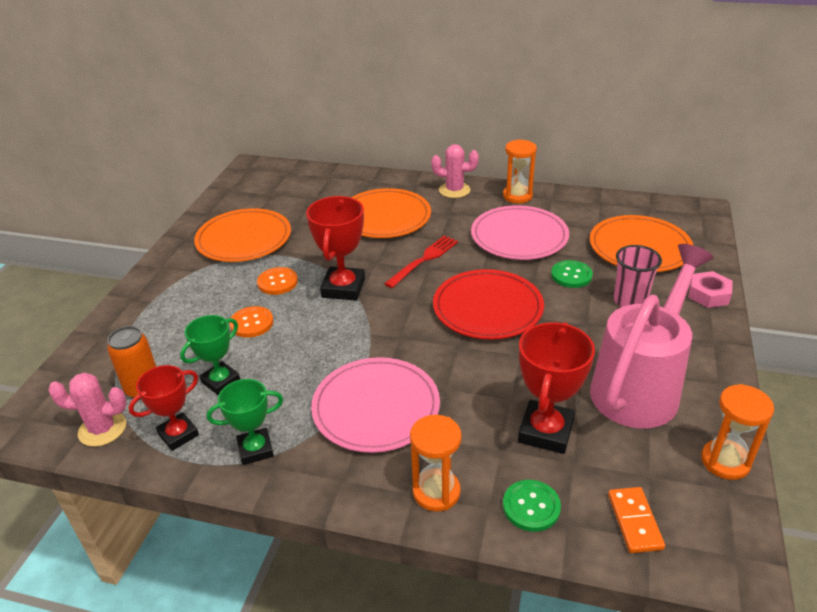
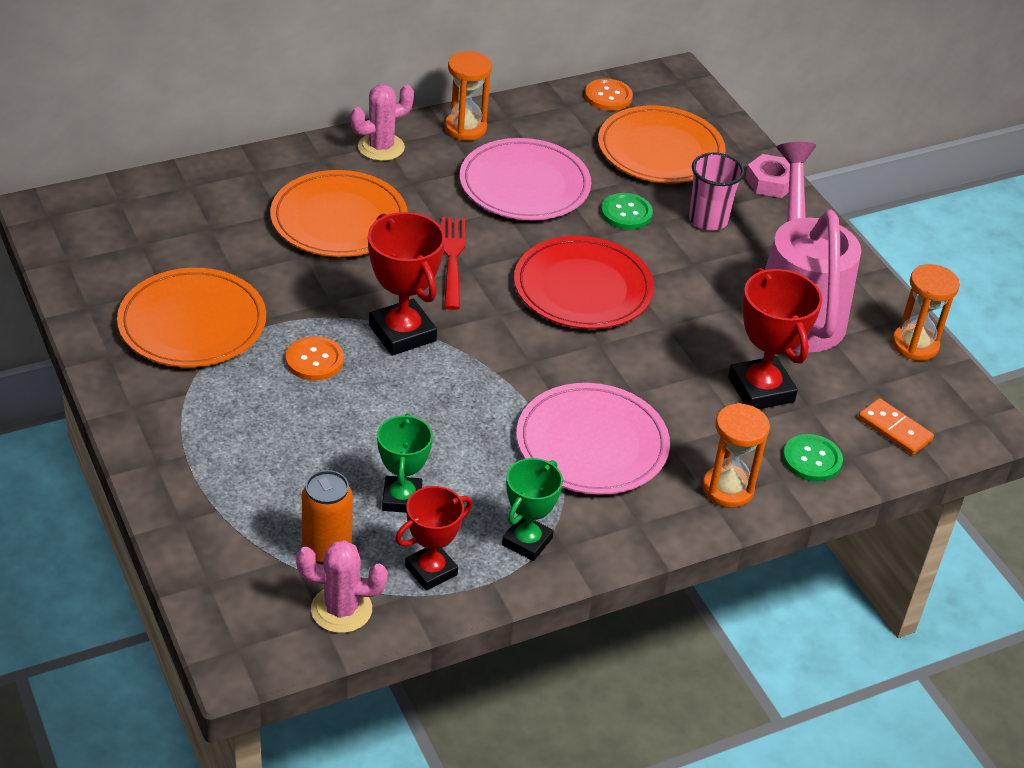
camera: 45 degrees left, 5 degrees up
pink cactus [48,373,127,447] -> pink cactus turned 45 degrees clockwise [296,540,388,633]
red trophy [129,365,199,451] -> red trophy turned 45 degrees clockwise [395,486,473,591]
orange button [229,306,274,338] -> orange button moved to [585,79,633,111]

